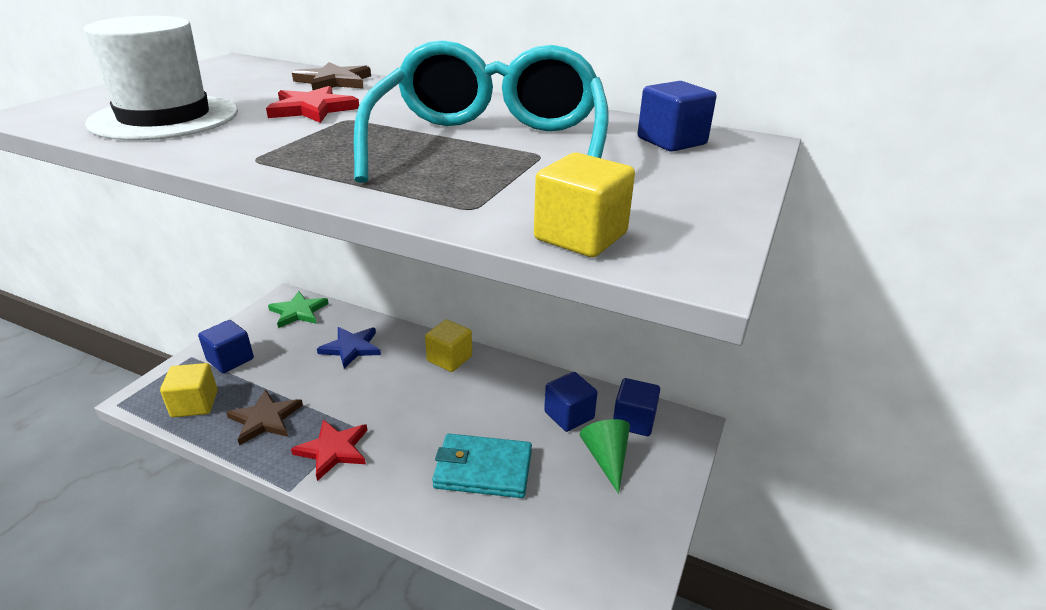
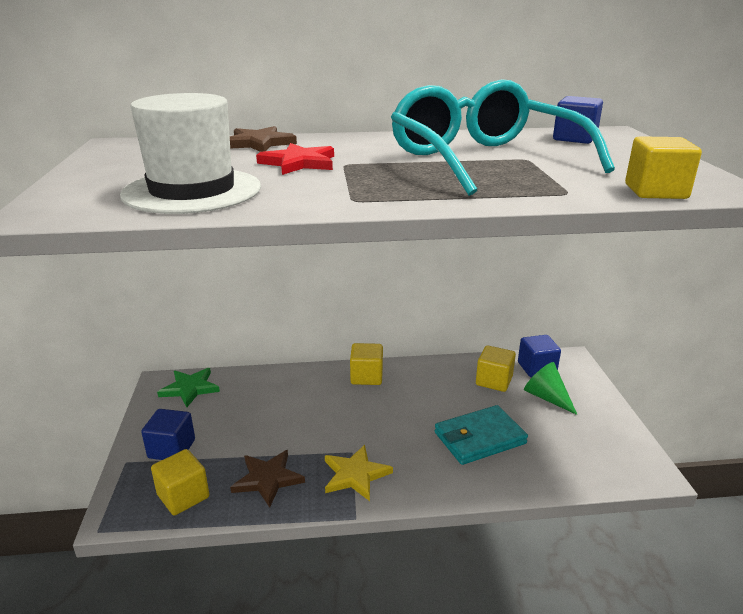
camera: 30 degrees left, 5 degrees down
red star [291,419,367,481] -> yellow star [325,445,393,501]
blue star [317,327,381,369] -> none
blue cube [544,372,597,432] -> yellow cube [476,345,516,392]

